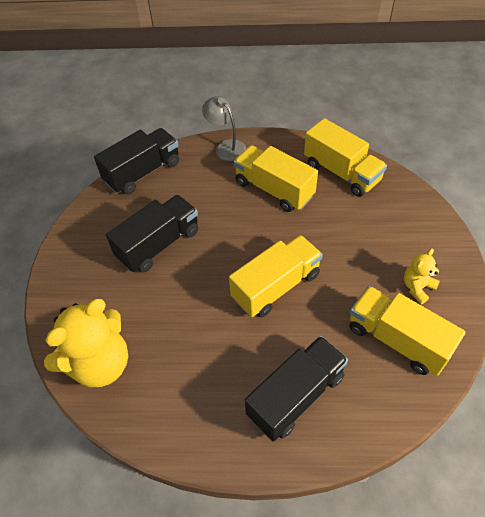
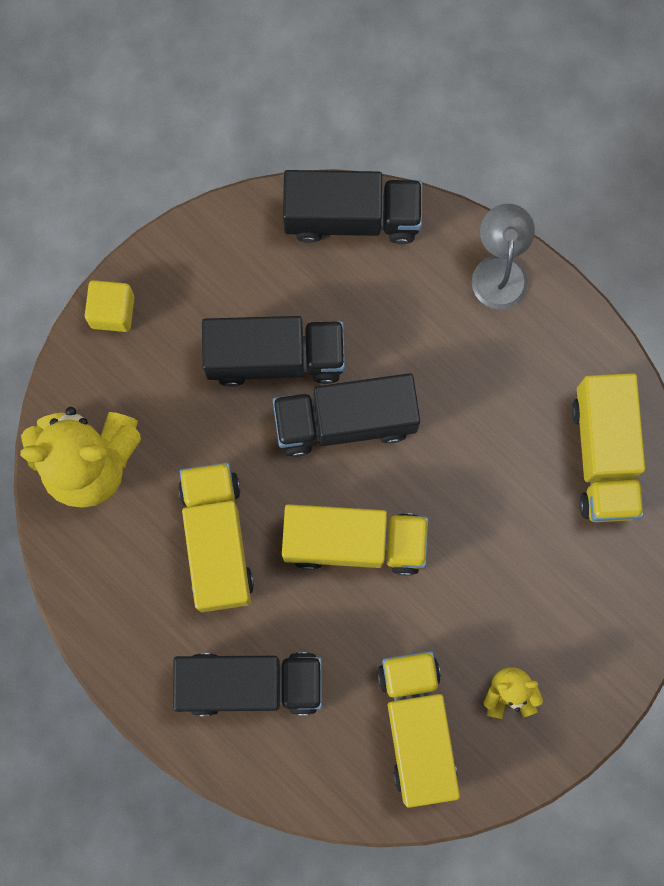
camera: 40 degrees right, 25 degrees up
yellow truck [234,145,318,212] -> yellow truck moved to [178,462,254,612]
none -> yellow cube [85,280,135,332]
none -> black truck [273,373,420,457]

